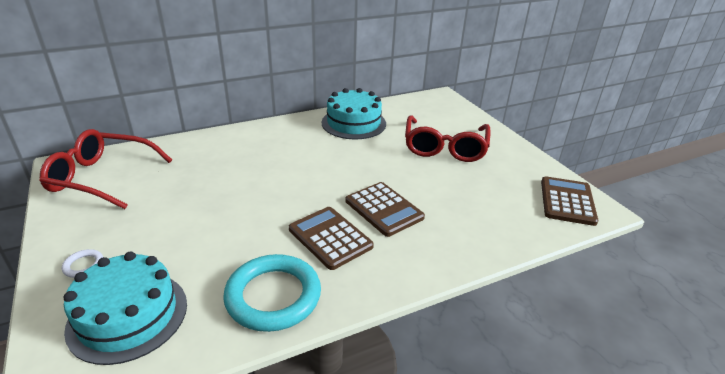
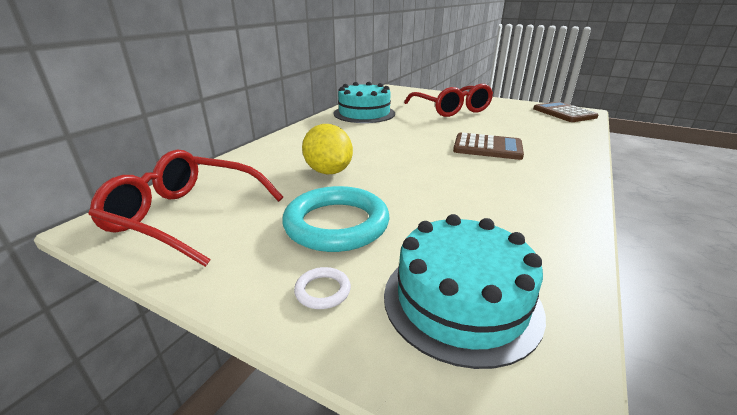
camera: 35 degrees left, 5 degrees down
red glasses [39,129,172,209] -> red glasses turned 45 degrees clockwise [88,150,283,267]
turquoise ring [223,254,321,332] -> turquoise ring moved to [282,186,390,252]
brown calculator [289,207,374,270] -> none
none -> yellow lemon [302,124,353,174]

